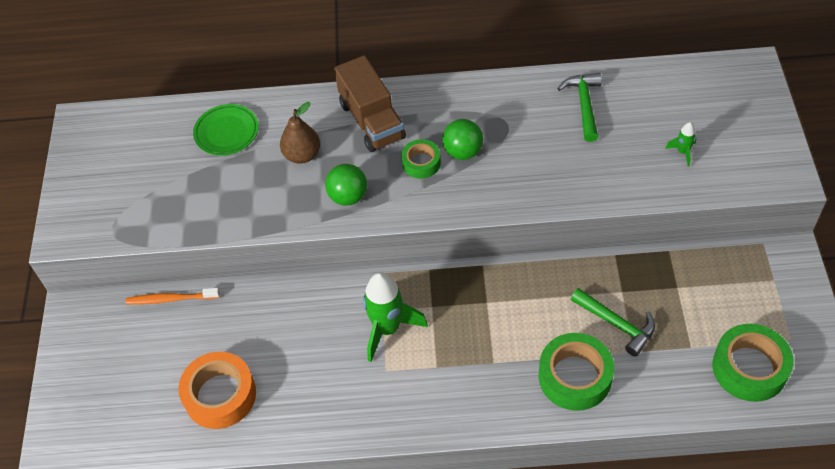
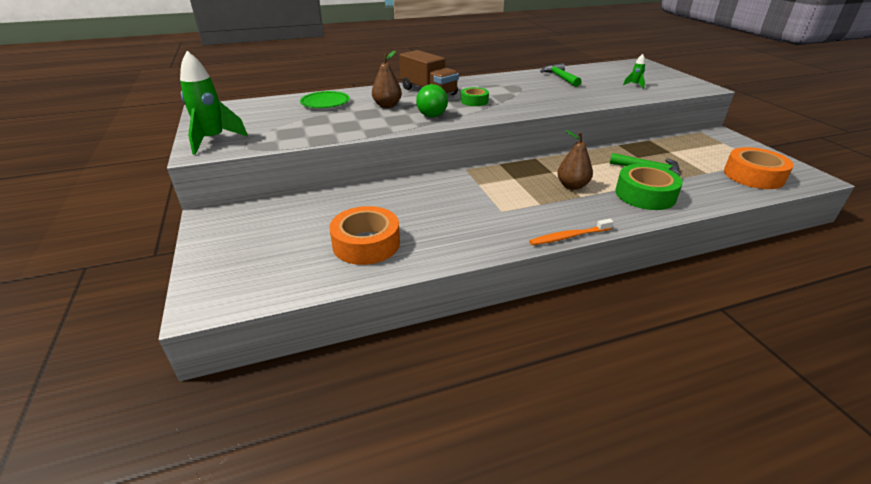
camera: 20 degrees left, 20 degrees down
orange toothbrush [126,288,220,305] -> orange toothbrush moved to [529,219,614,245]
green rocket [363,272,428,362] -> green rocket moved to [180,51,248,155]
green ball [442,119,483,160] -> none
green tape [713,324,794,402] -> orange tape [724,147,794,189]
none -> brown pear [557,130,593,190]

